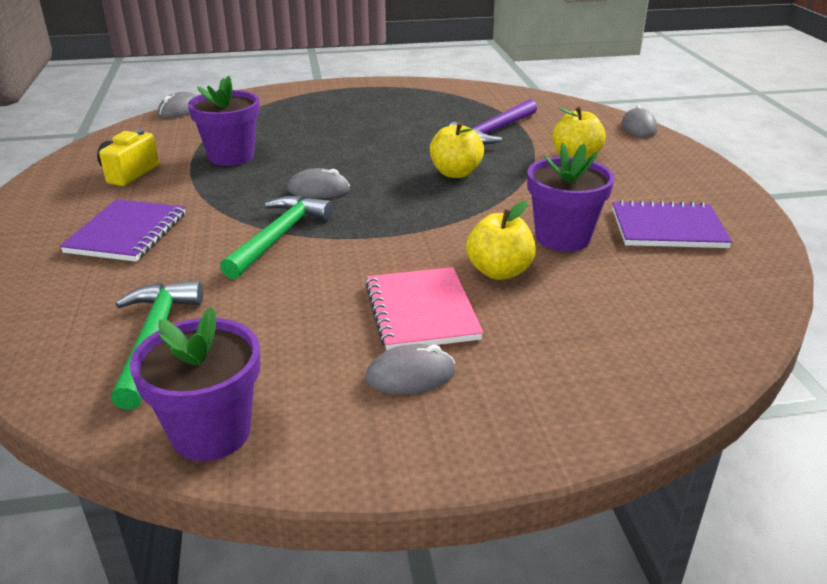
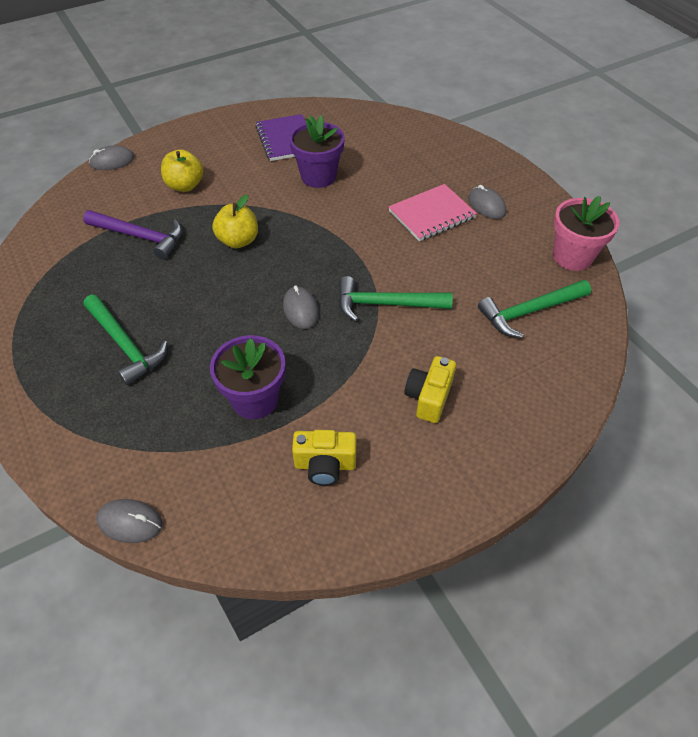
camera: 110 degrees left, 20 degrees up
purple notebook [60,199,185,262] -> yellow camera [404,356,456,423]
purple flower pot [130,307,260,461] -> pink flower pot [553,196,620,271]
yellow apple [466,201,536,280] -> none
none -> green hammer [84,295,168,386]

